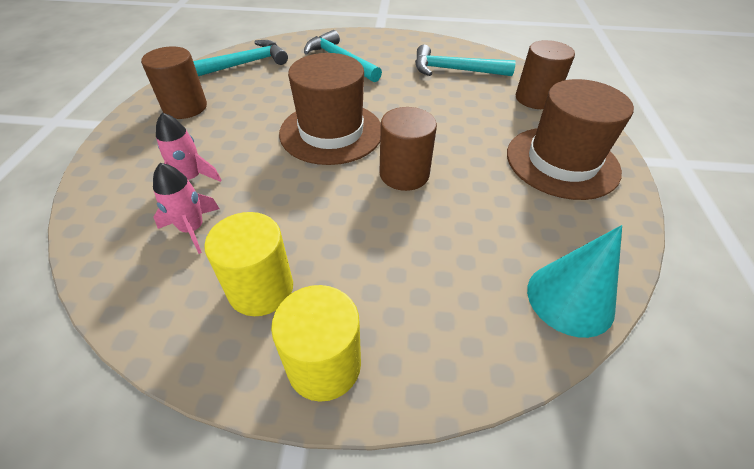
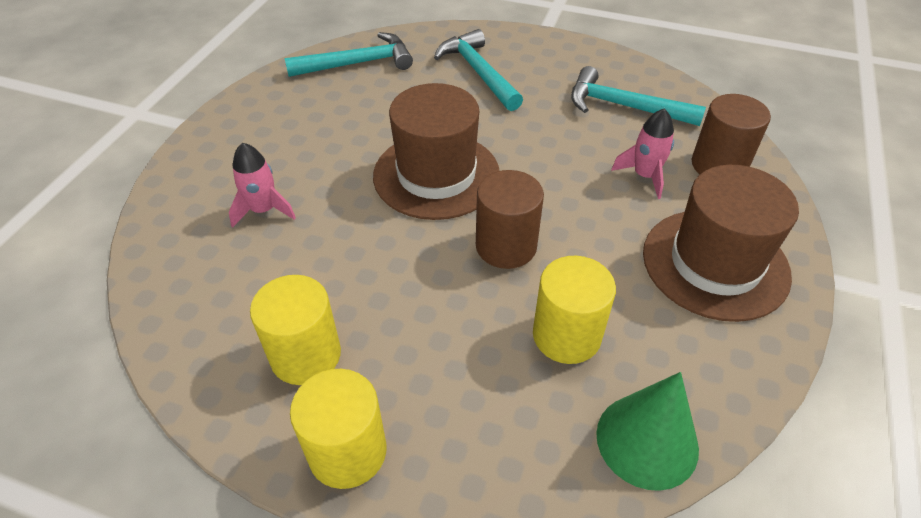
camera: 15 degrees right, 0 degrees up
brown cylinder [141,46,207,119] -> none
pink rocket [153,163,219,254] -> pink rocket moved to [611,109,674,199]
turquoise cone [527,225,622,338] -> green cone [596,372,699,491]
none -> yellow cylinder [533,256,616,364]

